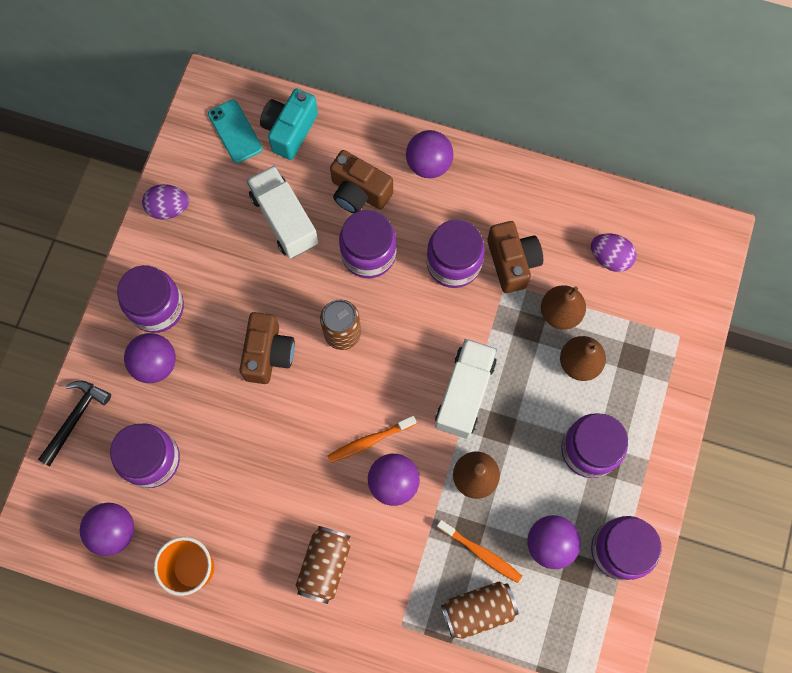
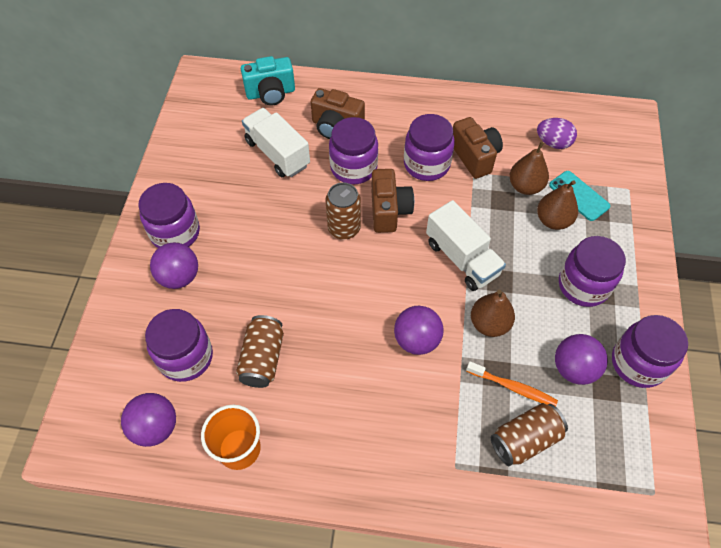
camera: 10 degrees left, 15 degrees down
black hammer [38,380,111,466] -> none
purple egg [142,184,189,220] -> none
turquoise phone [208,100,263,163] -> turquoise phone moved to [549,171,610,221]
brown camera [239,312,295,384] -> brown camera moved to [371,169,414,233]
turquoise camera [260,89,318,160] -> turquoise camera turned 120 degrees counterclockwise [241,56,295,106]
brown can [296,526,351,604] -> brown can moved to [236,315,284,388]
orange toothbrush [328,416,416,463] -> none
purple ball [406,130,453,178] -> none
white truck [435,339,497,439] -> white truck turned 135 degrees clockwise [426,200,506,291]

